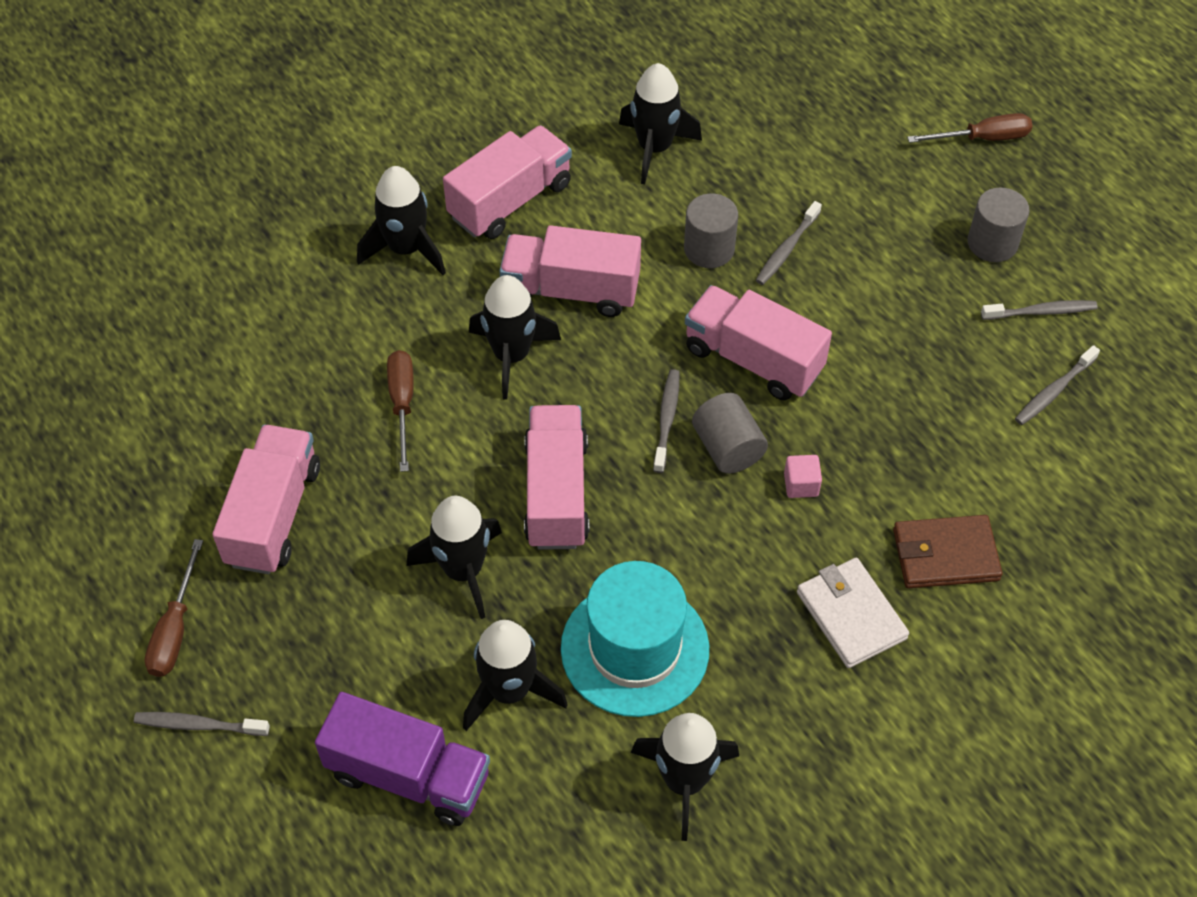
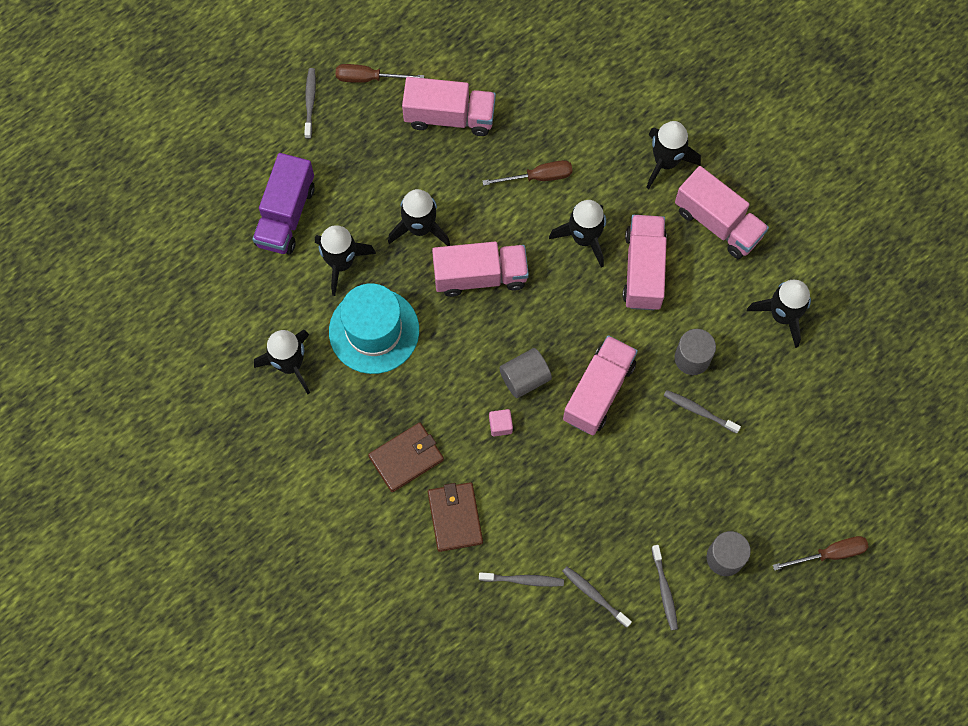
camera: 85 degrees right, 15 degrees up
grey toothbrush [653,369,679,473] -> grey toothbrush moved to [479,572,564,587]
white wallet [797,558,909,668] -> brown wallet [368,422,444,492]
brown screwdriver [907,113,1032,143] -> brown screwdriver turned 90 degrees counterclockwise [773,536,869,571]

